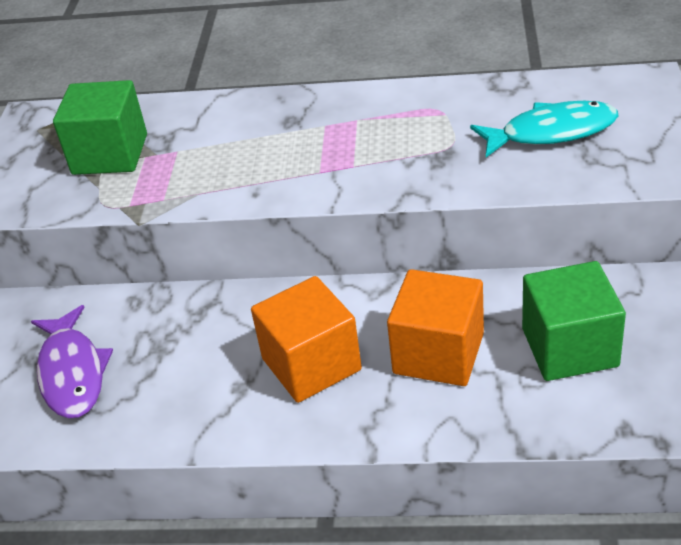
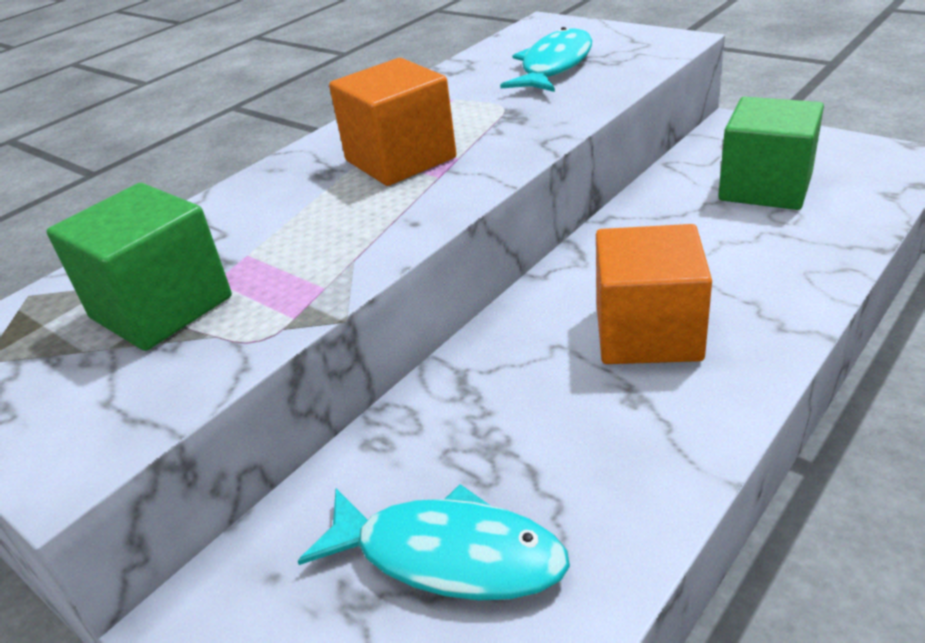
camera: 55 degrees left, 5 degrees down
purple fish [31,305,113,418] -> turquoise fish [298,484,570,601]
orange cube [387,269,484,386] -> orange cube moved to [329,58,457,186]

